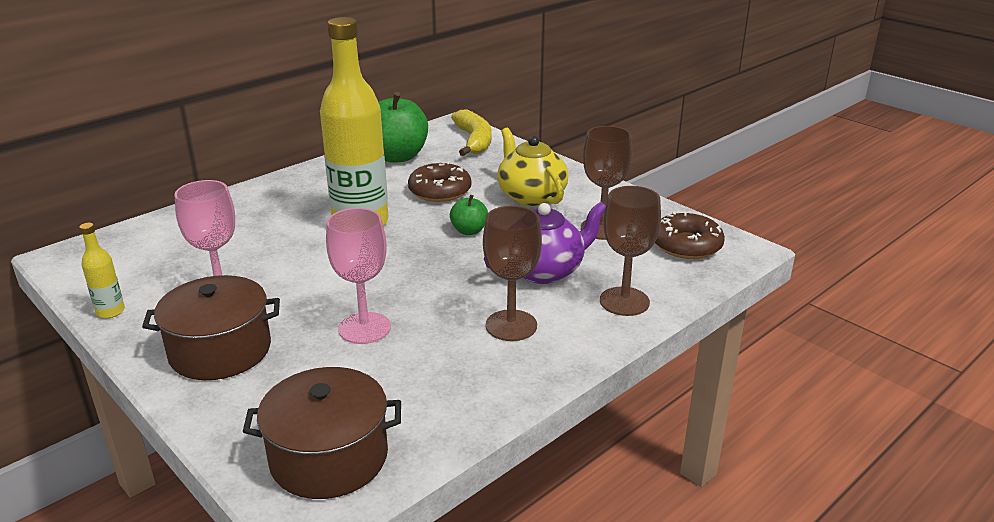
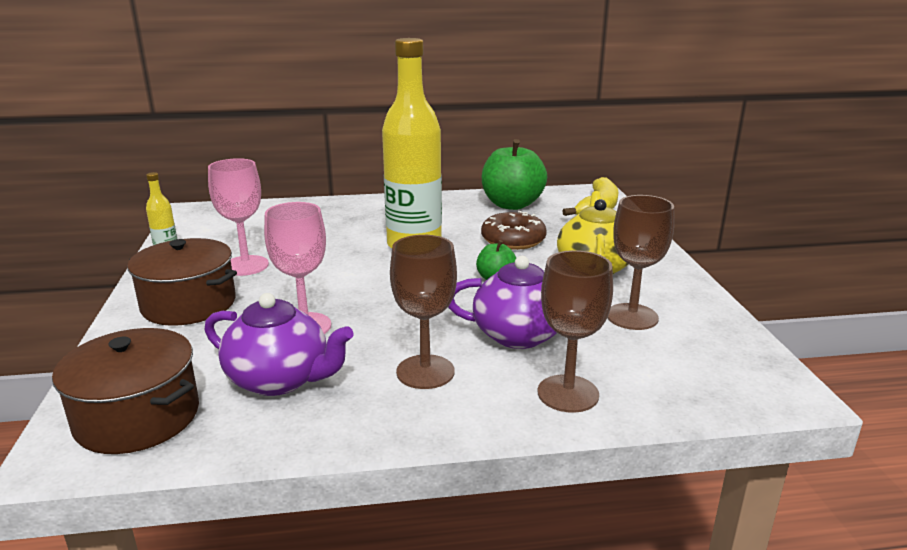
camera: 35 degrees right, 5 degrees down
brown donut [655,211,725,259] -> none
none -> purple teapot [204,293,354,396]

